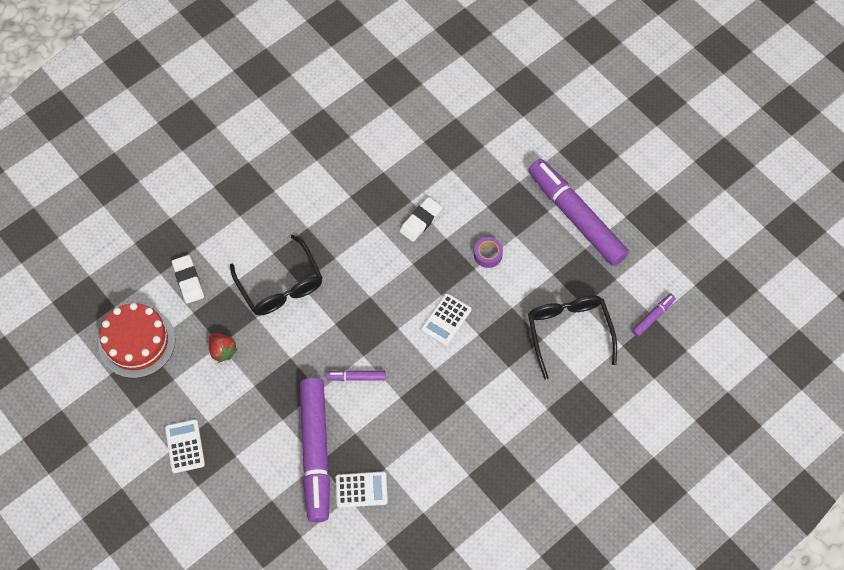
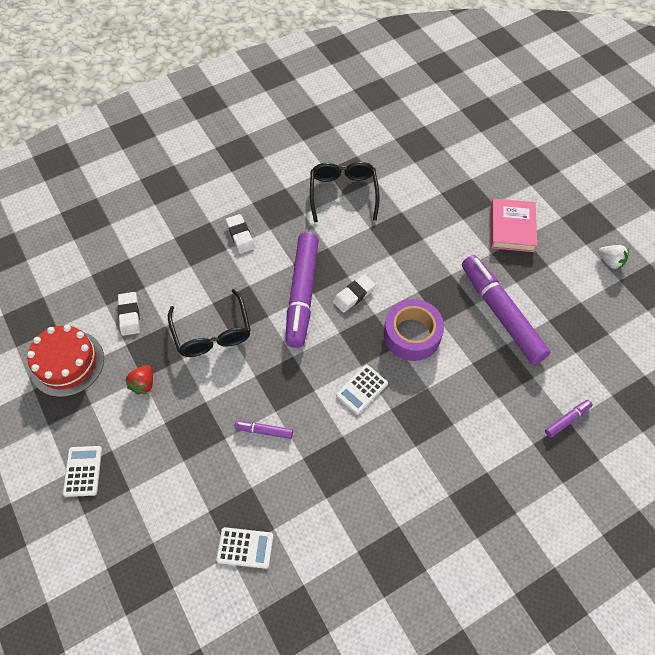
camera: 10 degrees right, 5 degrees down
red strawberry [209,333,238,363] -> red strawberry turned 45 degrees clockwise [125,365,153,395]
purple marker [300,378,330,522] -> purple marker moved to [285,232,319,348]
purple tape [474,237,503,268] -> purple tape [384,299,444,361], size x2.08
black glasses [528,296,617,379] -> black glasses moved to [310,162,380,223]
none -> white eraser [226,214,255,254]
none -> pink book [491,199,537,252]
none -> white strawberry [598,245,629,270]

